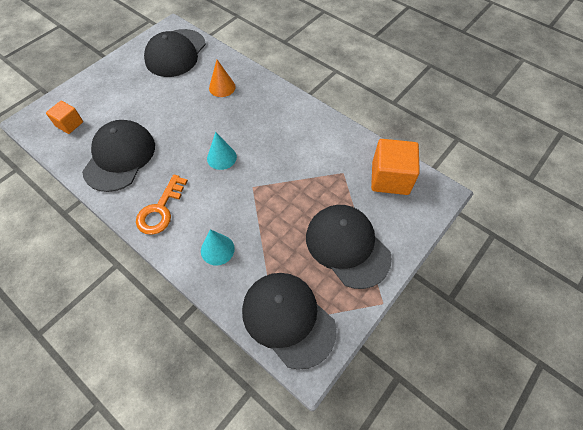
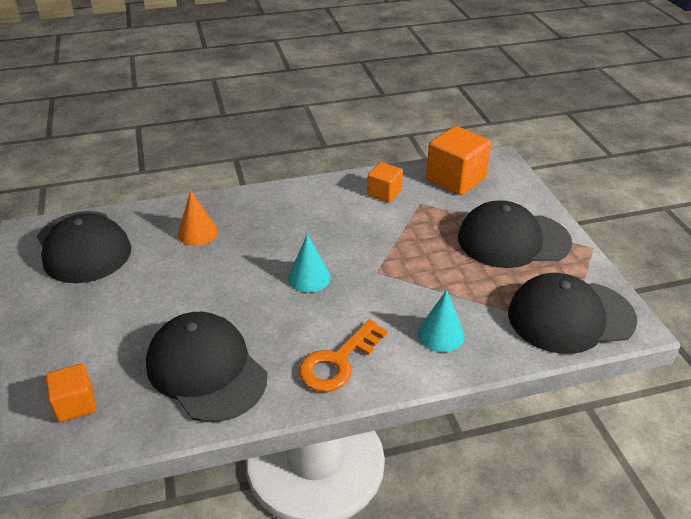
camera: 55 degrees left, 20 degrees down
orange key [136,174,188,235] -> orange key turned 75 degrees clockwise [299,319,387,392]
none -> orange cube [367,162,403,203]

